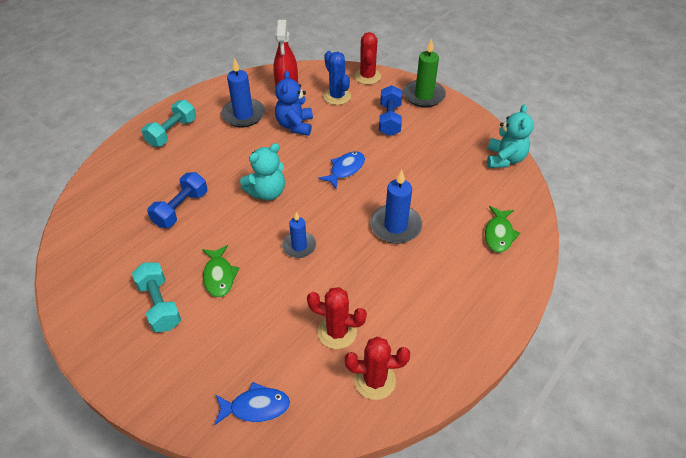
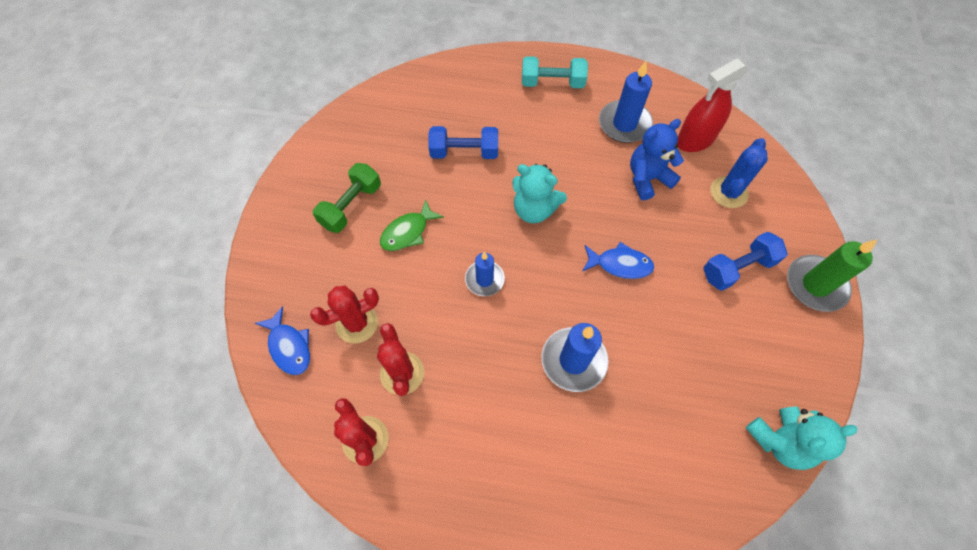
camera: 60 degrees right, 15 degrees up
turquoise dumbbell [132,262,181,332] -> green dumbbell [313,163,381,233]
red cactus [354,32,381,85] -> red cactus moved to [310,286,379,344]
green fish [485,206,520,252] -> none

